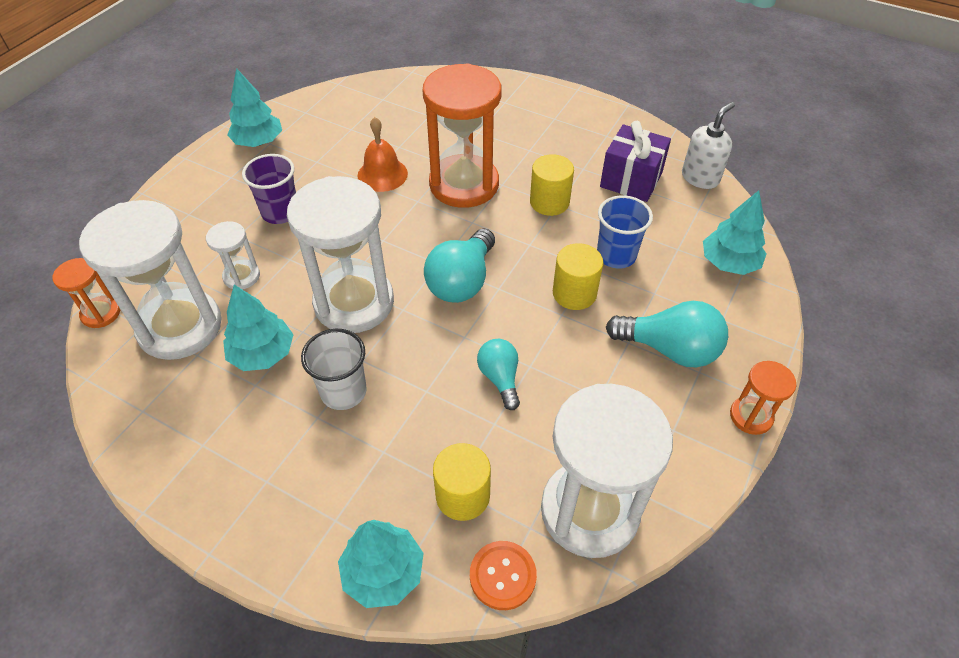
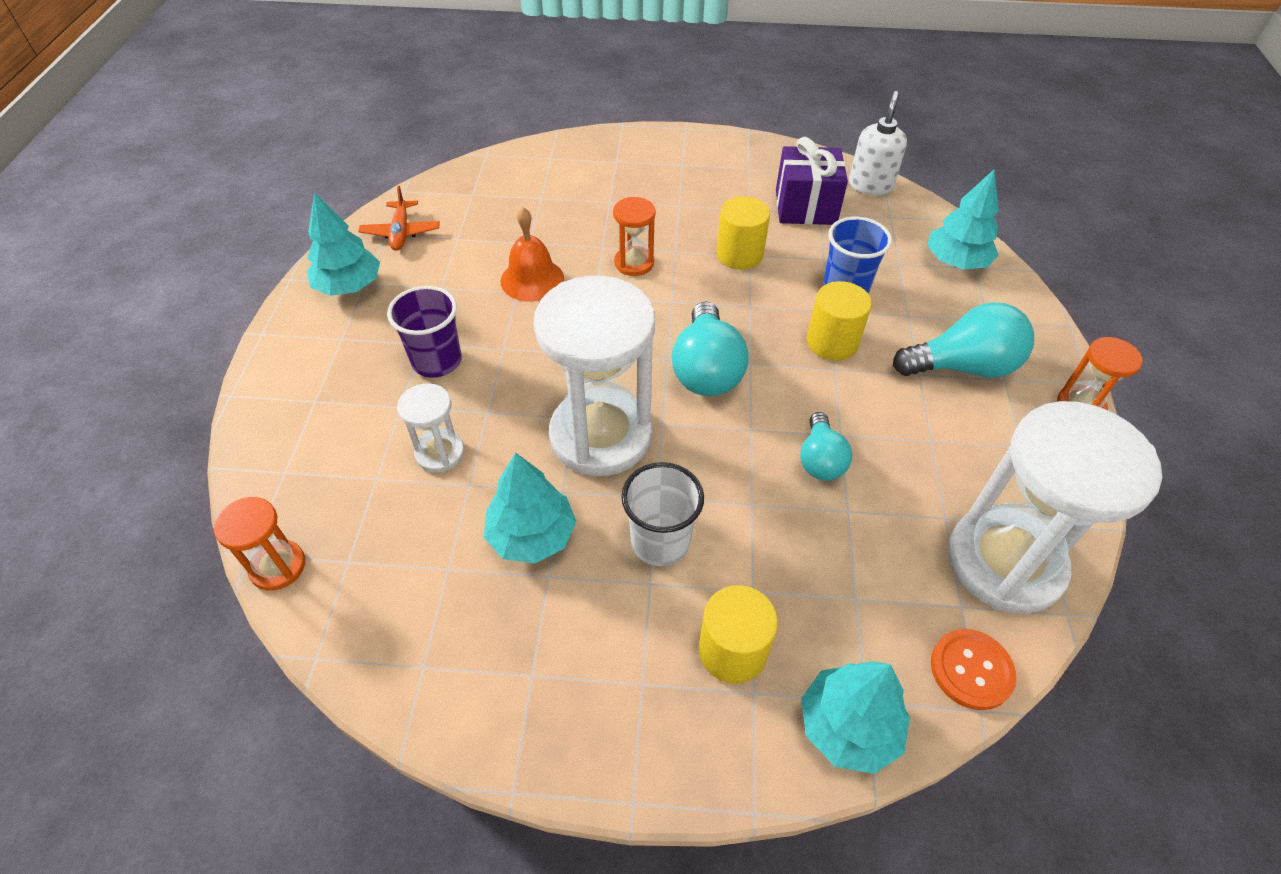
camera: 25 degrees left, 0 degrees up
white hourglass [79,200,222,360] -> none
orange hourglass [422,63,502,208] -> orange hourglass [613,197,656,276], size x0.47
yellow cylinder [433,443,491,521] -> yellow cylinder moved to [698,585,778,684]
turquoise light bulb [477,339,520,410] -> turquoise light bulb turned 135 degrees counterclockwise [800,412,852,481]
none -> orange plane [358,186,440,251]

